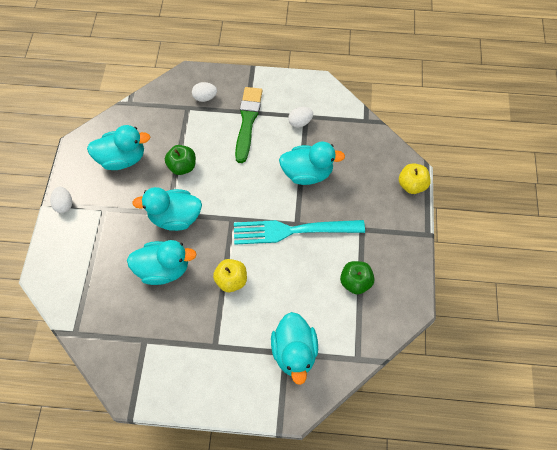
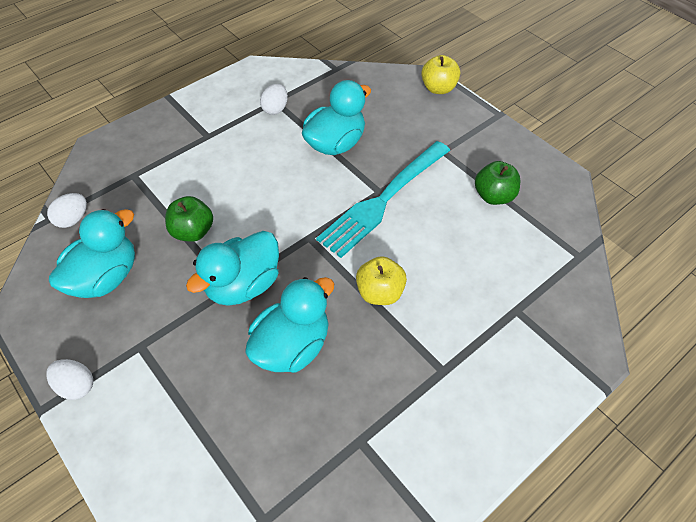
camera: 45 degrees left, 10 degrees down
white egg [192,82,217,102] -> white egg moved to [47,193,87,228]
green brush [235,87,262,163] -> none
turquoise duck [271,312,318,385] -> none

